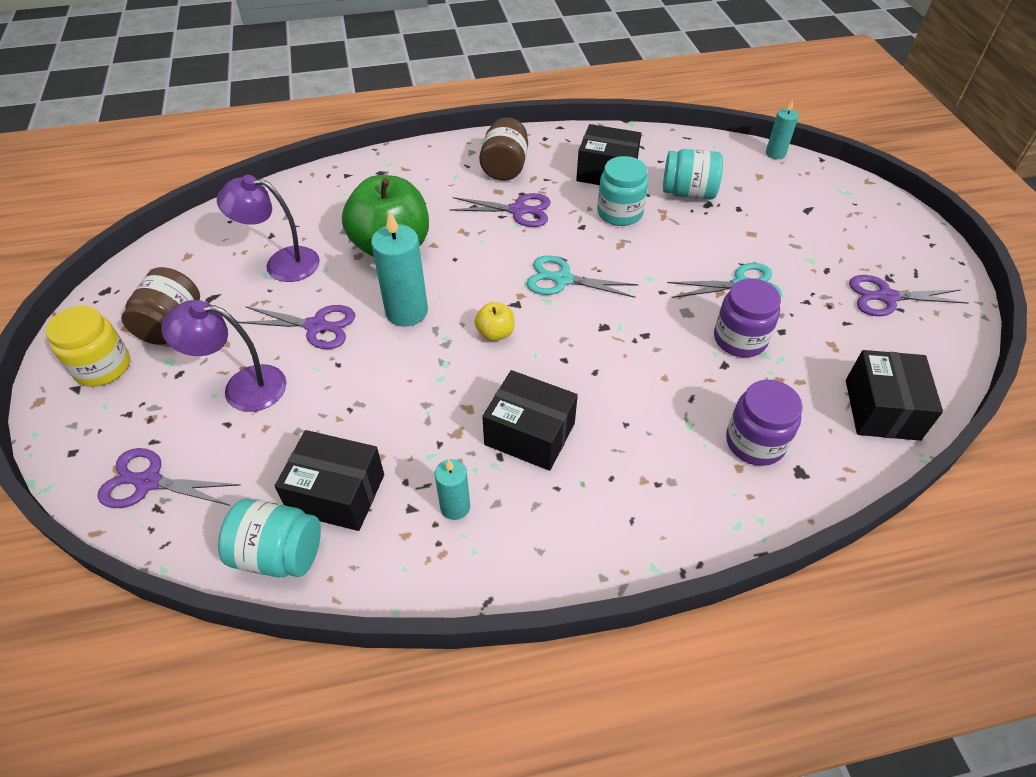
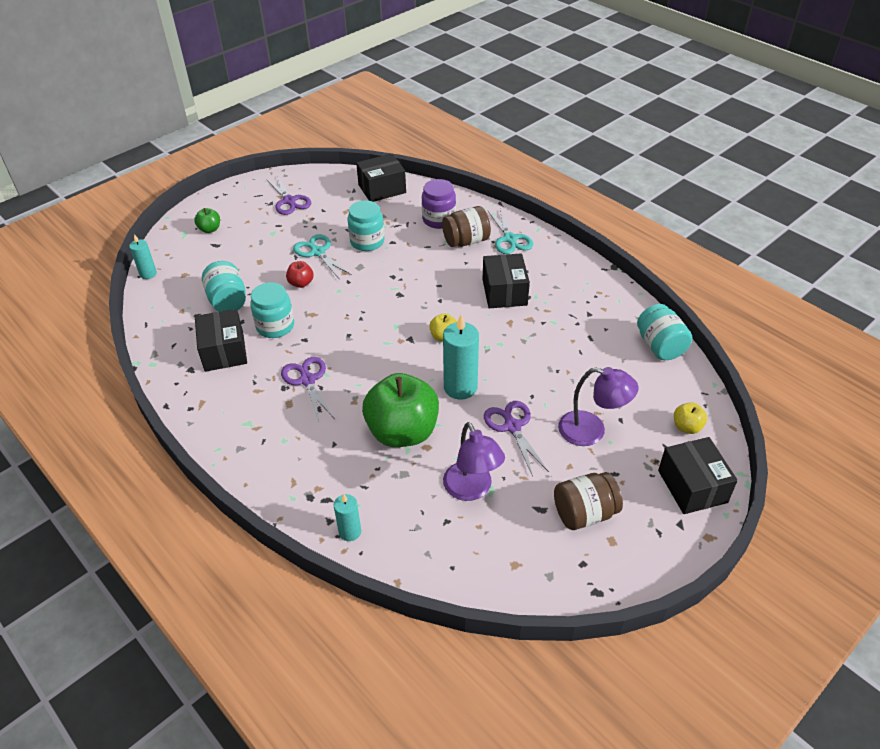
camera: 120 degrees left, 5 degrees down
yellow jar [46,306,130,387] -> none
purple scissors [97,448,241,508] -> yellow apple [674,402,707,434]
purple lamp [161,300,286,412] -> purple lamp turned 45 degrees counterclockwise [558,367,638,446]
black box [275,430,384,531] -> black box moved to [658,437,738,514]
turquoise candle [434,459,470,520] -> turquoise candle moved to [334,493,361,541]
brown jar [479,117,528,181] -> brown jar moved to [442,206,491,247]
turquoise scissors [526,255,639,298] -> turquoise scissors moved to [488,208,533,254]
purple jar [714,278,781,357] -> turquoise jar [348,200,384,251]
none -> green apple [194,208,220,233]
none -> red apple [286,261,313,288]

